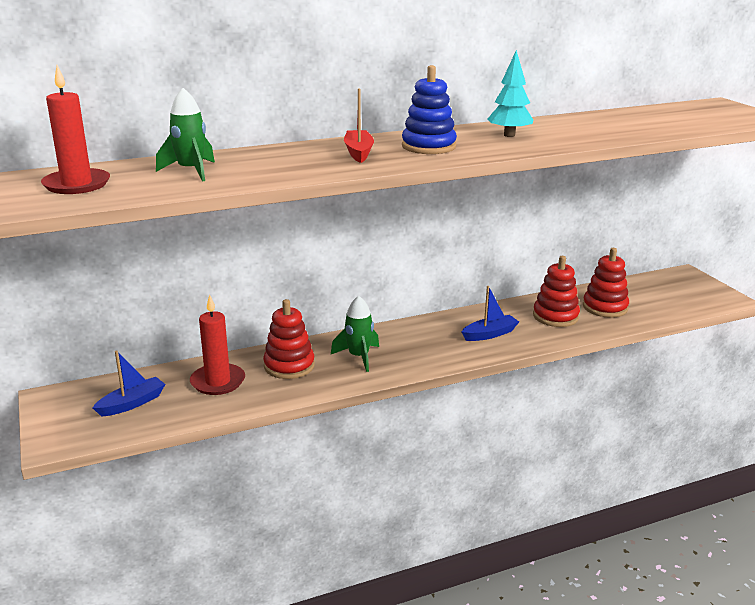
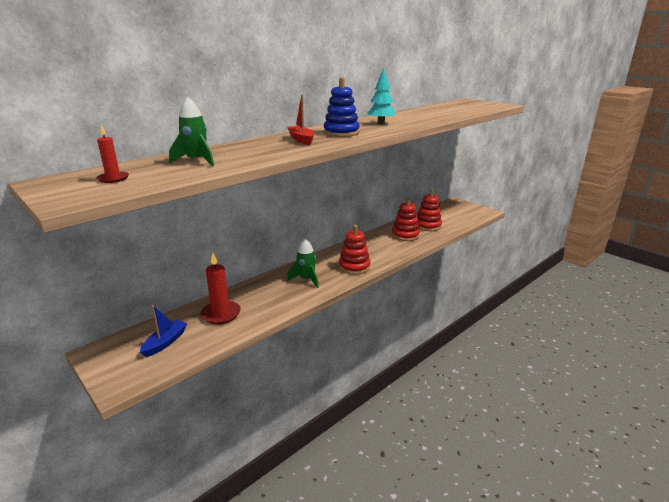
camera: 20 degrees left, 0 degrees up
red candle [41,65,110,194] -> red candle [97,125,129,183], size x0.57
red stacking toy [263,299,315,379] -> red stacking toy moved to [339,225,370,275]
blue boat [462,286,519,341] -> none

